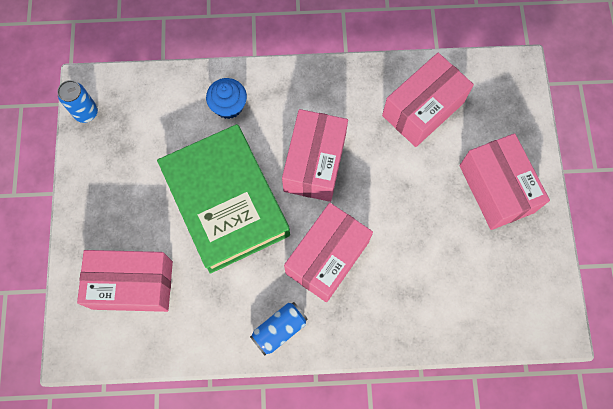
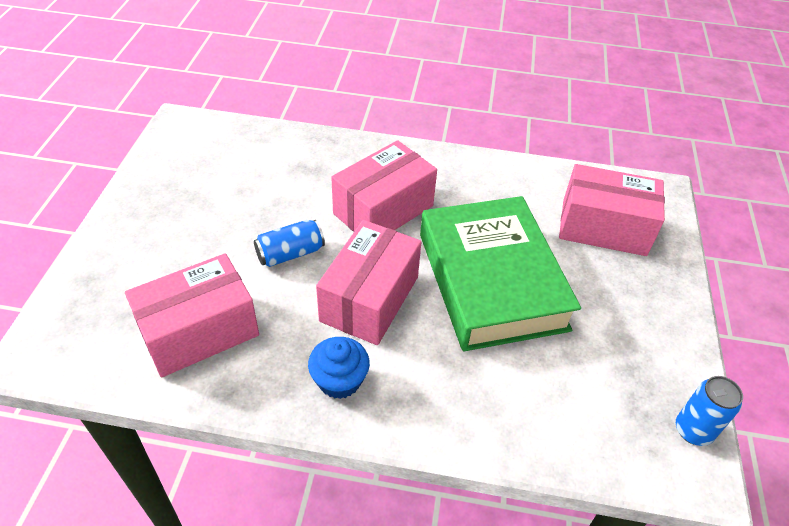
camera: 170 degrees left, 25 degrees down
blue cupcake [206,78,247,119] -> blue cupcake moved to [308,337,370,399]
blue can [250,302,308,356] -> blue can moved to [254,220,325,267]
pink box [459,133,550,230] -> none

